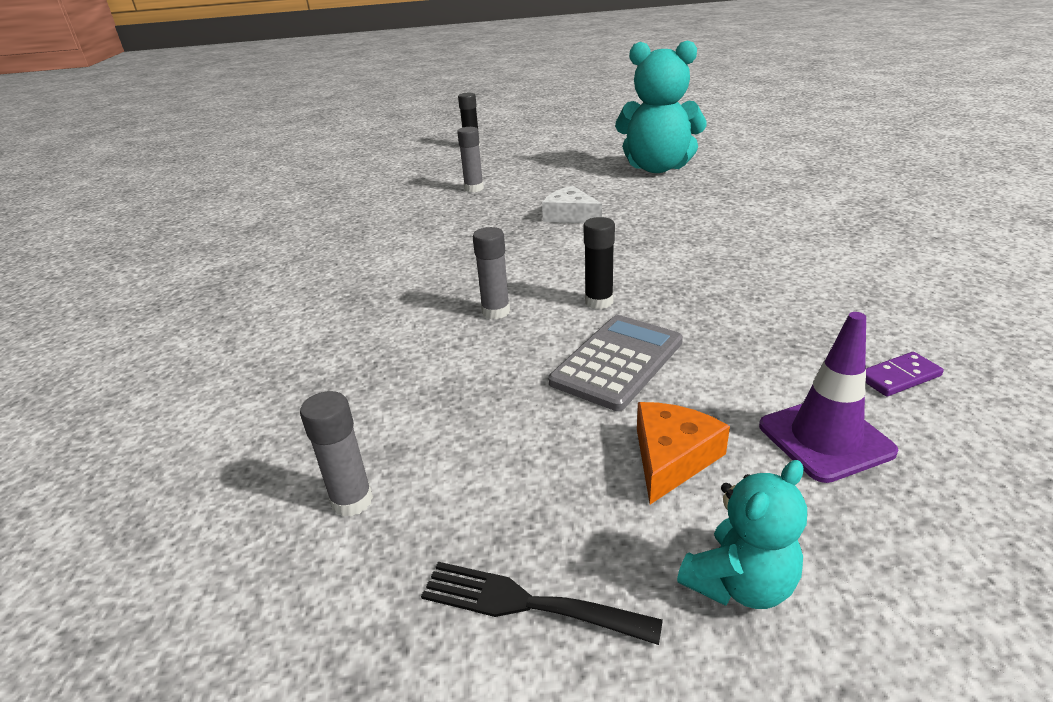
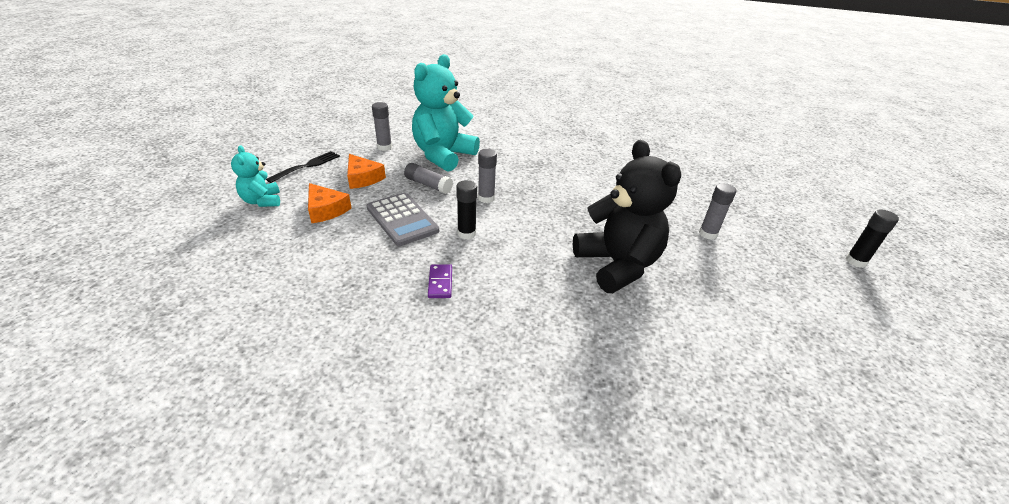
camera: 105 degrees right, 5 degrees up
white cheese [542,185,602,223] -> black teddy bear [573,140,681,293]
turquoise teddy bear [615,41,707,173] -> turquoise teddy bear moved to [412,54,480,172]
purple traffic cone [759,312,898,483] -> none
purple domino [866,352,944,396] -> purple domino moved to [428,264,452,298]
none -> orange cheese [347,154,386,189]
none -> grey glue stick [404,163,453,194]

